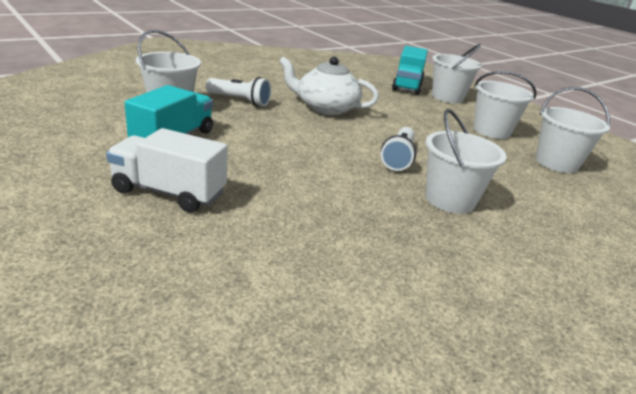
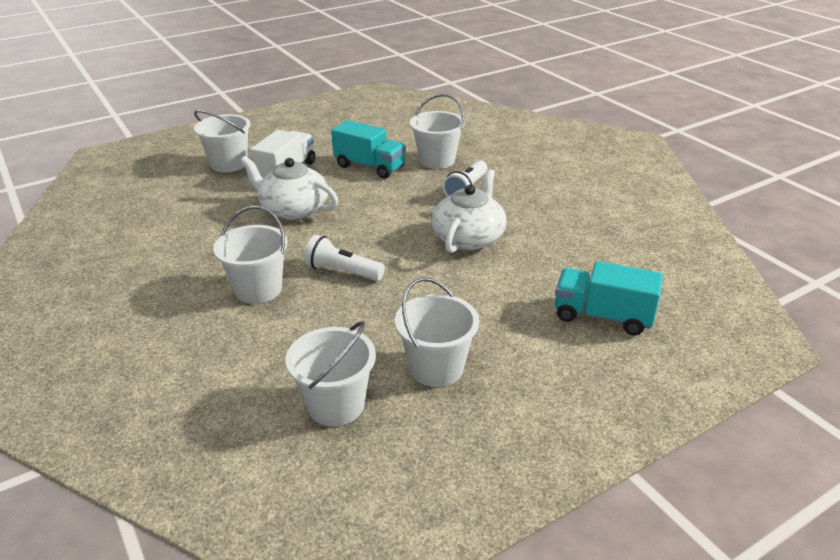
camera: 100 degrees right, 5 degrees up
white bucket [432,44,482,103] -> white bucket moved to [194,110,251,173]
none -> white teapot [240,156,338,220]

